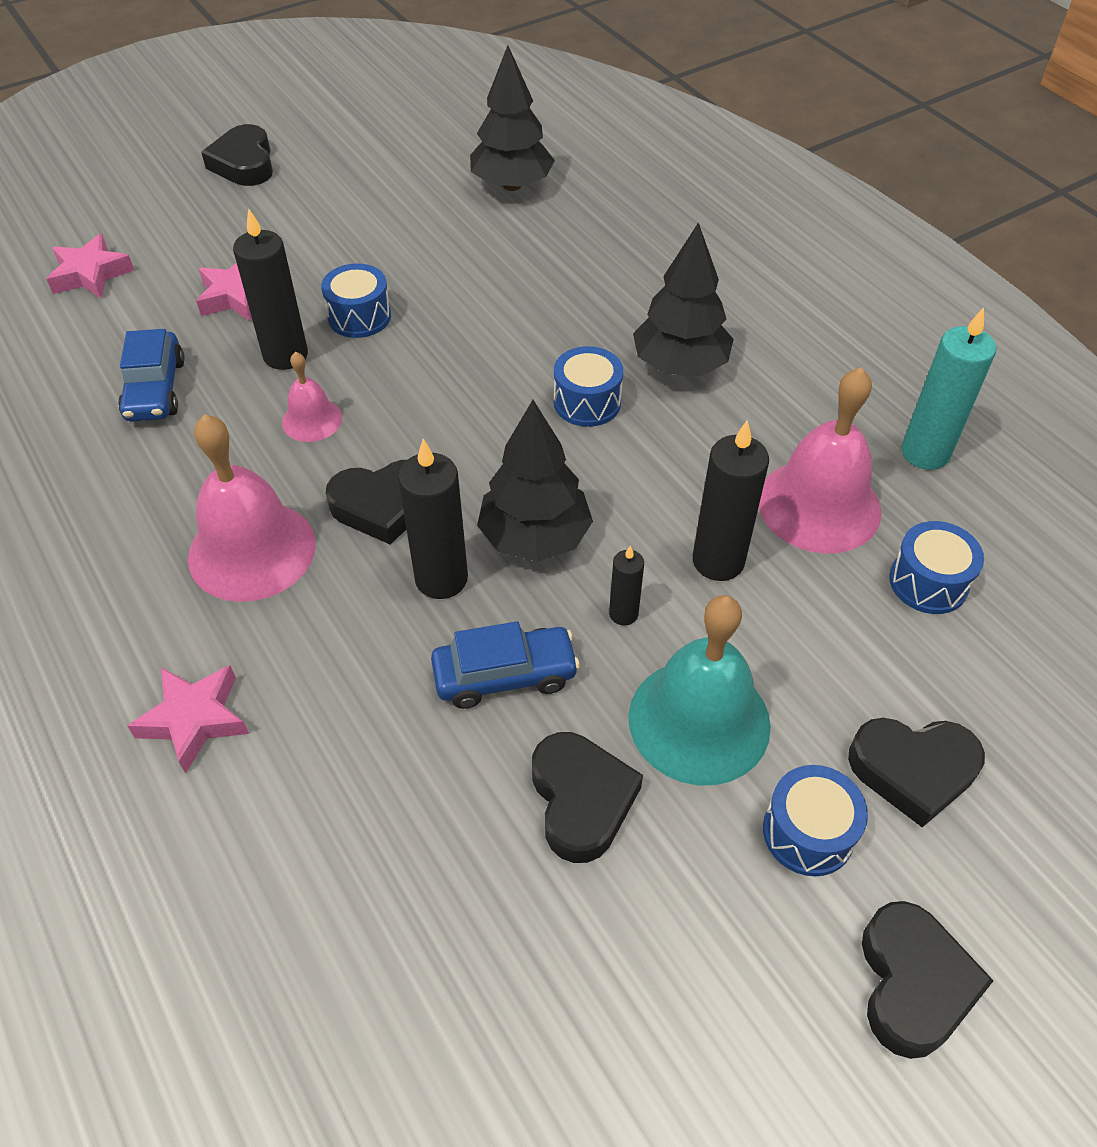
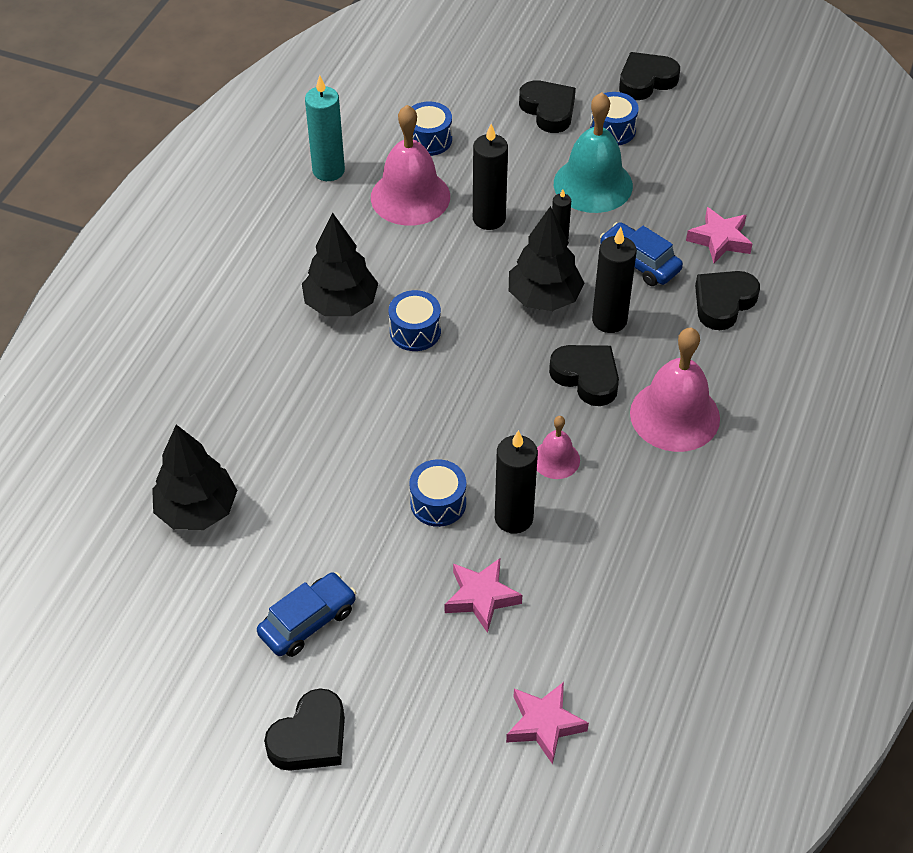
camera: 125 degrees left, 0 degrees up
blue car [118,329,185,422] -> blue car moved to [257,572,356,657]
pink star [127,665,249,773] -> pink star moved to [686,207,752,263]
black heart [532,732,643,863] -> black heart moved to [695,271,760,330]

